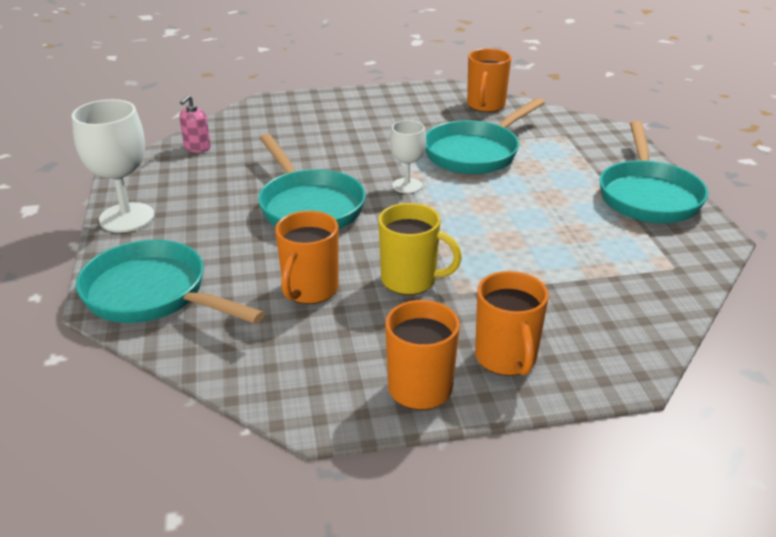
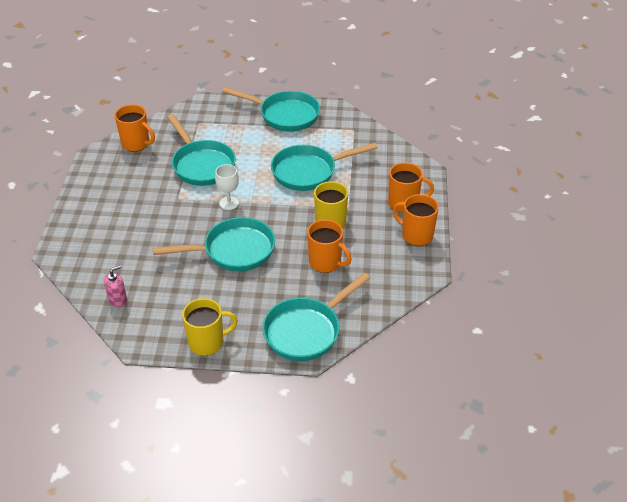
camera: 75 degrees left, 10 degrees up
white goblet [72,99,154,232] -> yellow mug [182,298,238,356]
pink soap dispenser [179,95,211,152] -> pink soap dispenser turned 75 degrees counterclockwise [104,265,127,307]
none -> turquoise pan [271,143,378,191]

